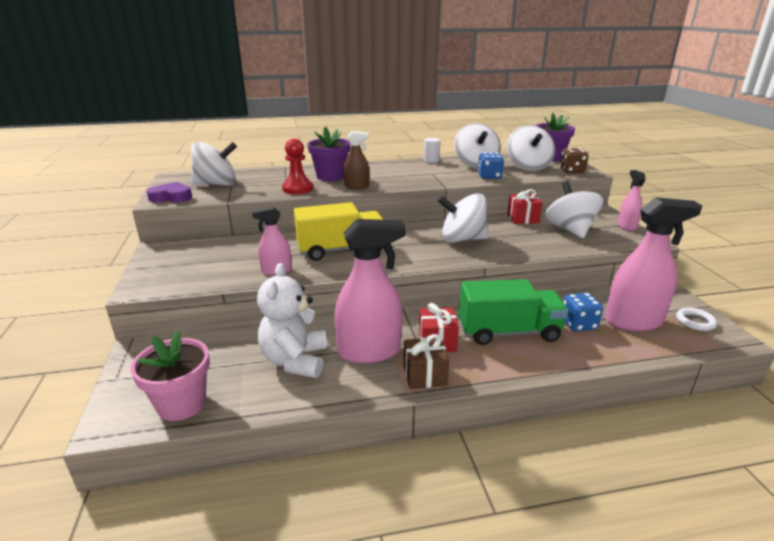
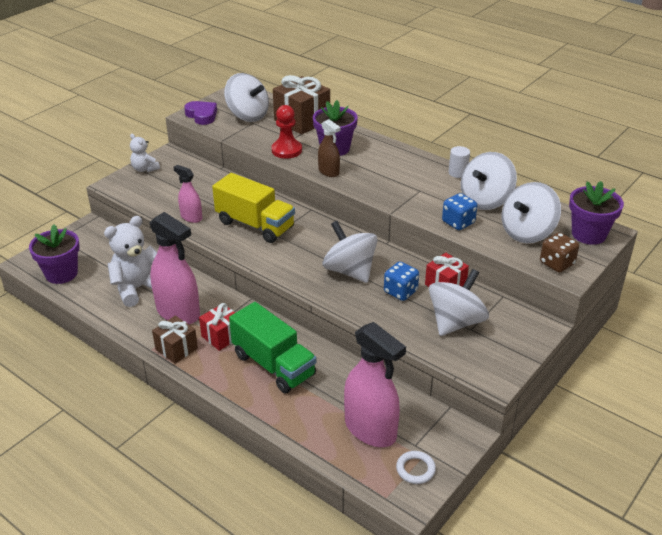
camera: 50 degrees right, 10 degrees up
pink flower pot [130,331,210,421] -> purple flower pot [29,225,80,284]
blue dice [563,293,603,332] -> blue dice moved to [384,262,419,301]
pink spray bottle [618,170,646,231] -> none
none -> white teddy bear [130,134,160,172]
none -> brown gift [273,75,330,134]

